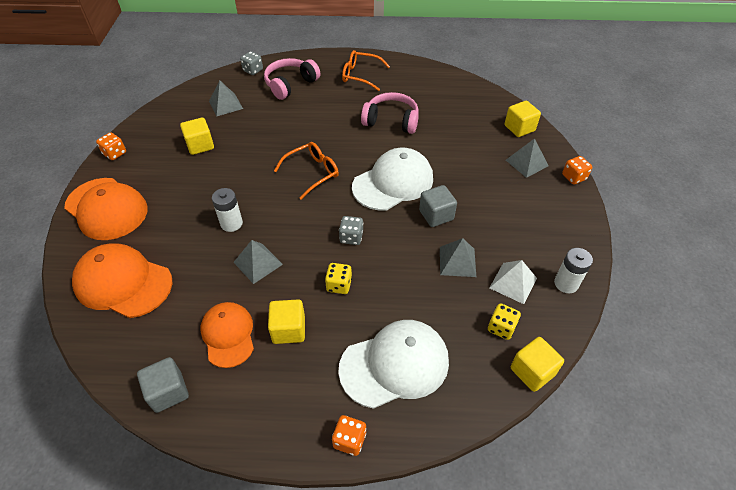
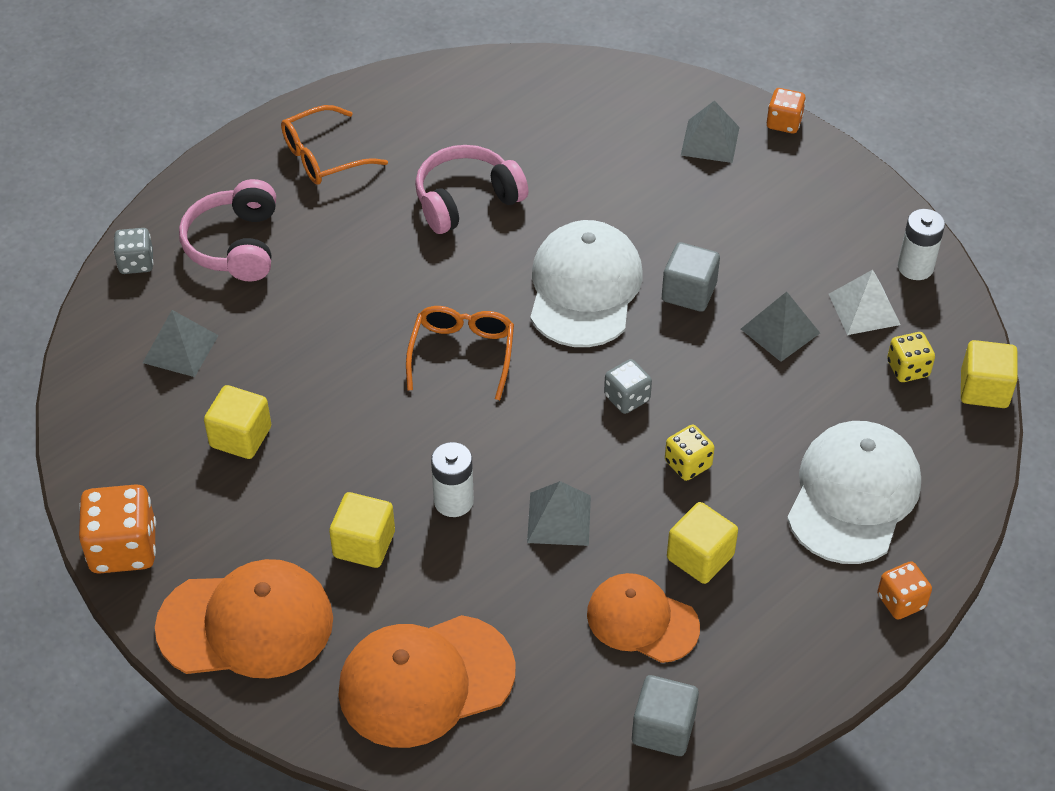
camera: 45 degrees left, 0 degrees up
orange dice [96,132,126,160] -> orange dice [79,484,156,574], size x1.71
yellow cube [505,101,541,137] -> yellow cube moved to [329,492,395,568]

